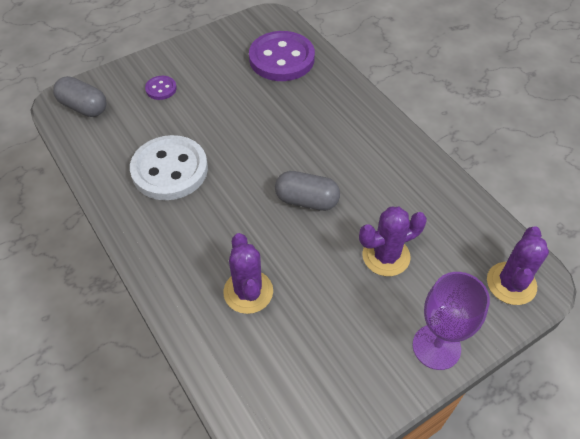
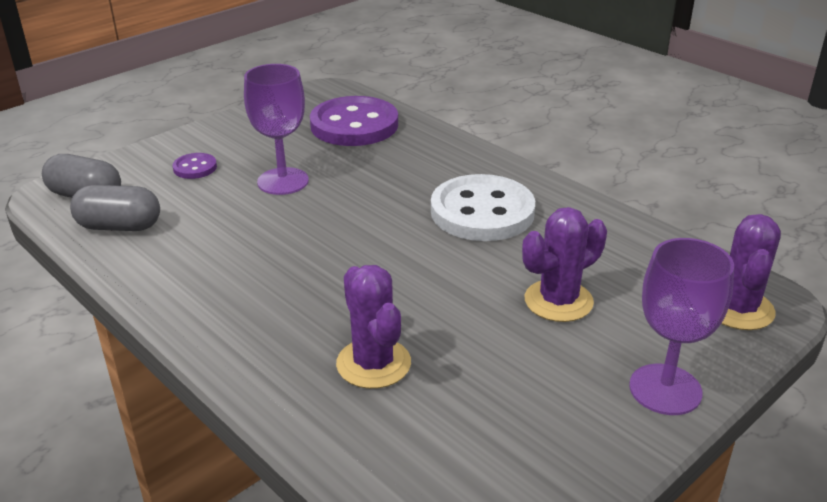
camera: 10 degrees left, 20 degrees down
white button [130,135,208,200] -> white button moved to [431,174,535,241]
grey capsule [275,171,340,211] -> grey capsule moved to [70,185,160,231]
none -> purple goblet [244,64,309,195]

